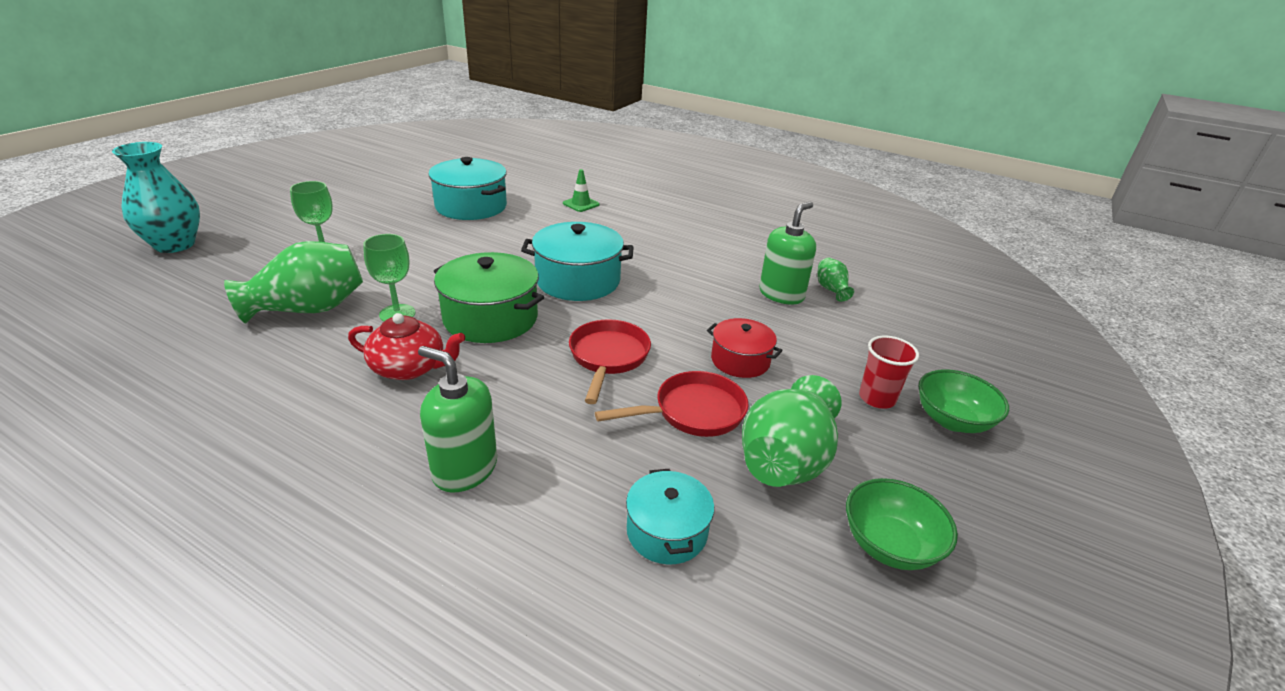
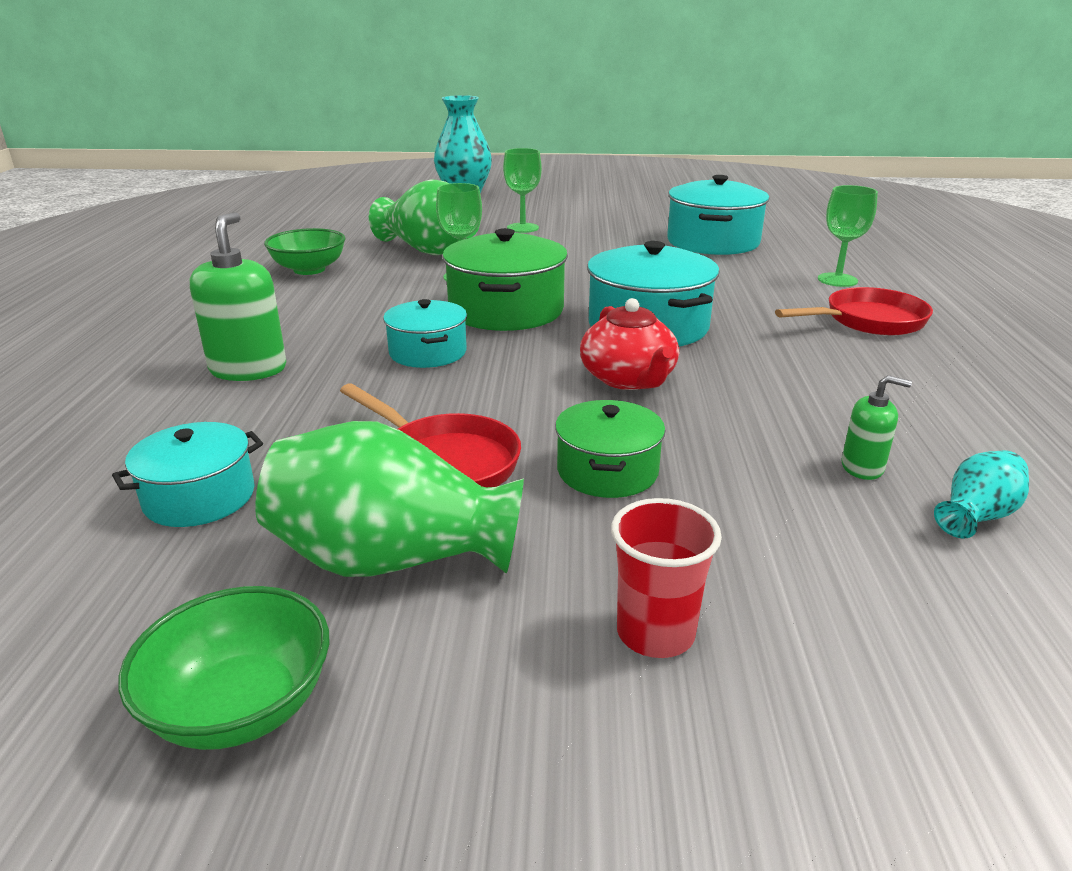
camera: 65 degrees right, 5 degrees down
red teapot [348,313,465,380] -> red teapot moved to [580,298,679,390]
green traffic cone [563,169,600,212] -> green goblet [818,185,878,287]
red pan [569,319,651,404] -> red pan moved to [775,287,933,335]
red pot [707,318,783,378] -> green pot [555,400,666,498]
green soap dispenser [759,202,816,305] -> green soap dispenser [842,375,912,480], size x0.54
green vase [817,258,854,302] -> turquoise vase [934,450,1029,539]
green bowl [919,369,1009,433] -> green bowl moved to [264,228,346,275]
none -> turquoise pot [383,299,467,368]

